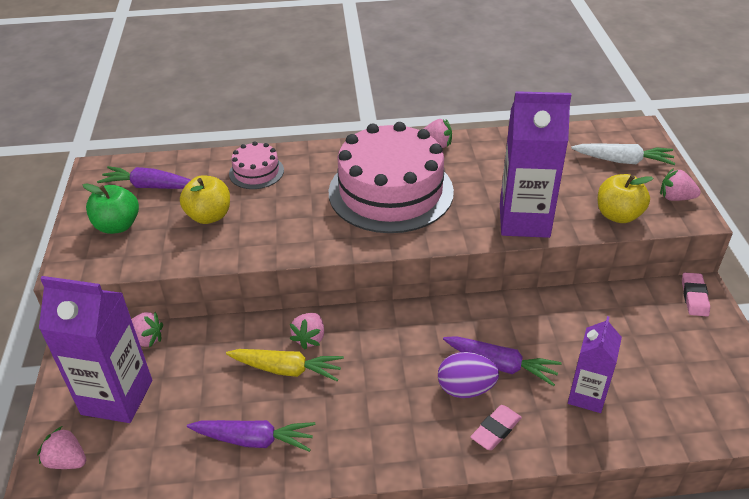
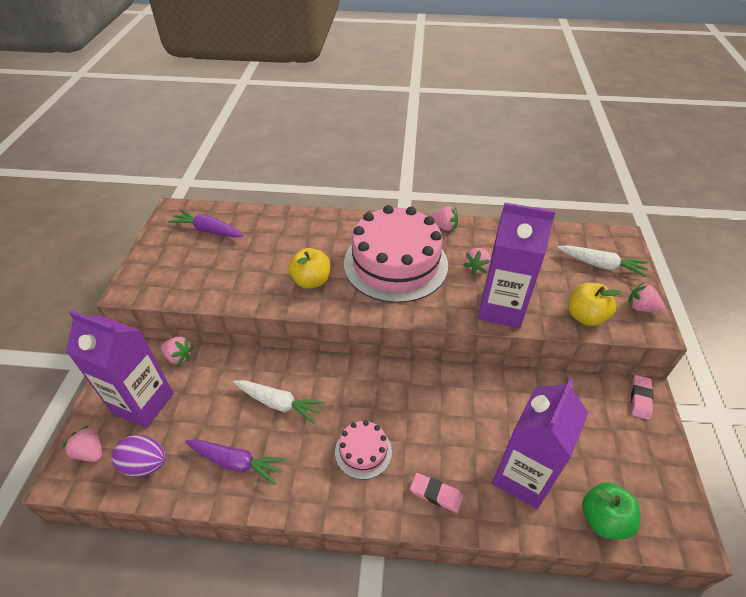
camera: 10 degrees right, 5 degrees up
green apple [83,183,139,234] -> green apple moved to [582,482,640,539]
yellow apple [180,175,230,224] -> yellow apple moved to [289,248,330,289]
yellow carrot [226,349,344,381] -> white carrot [233,380,325,424]
pink cake [229,141,284,189] -> pink cake moved to [335,420,392,480]
pink strawberry [290,313,324,350] -> pink strawberry moved to [464,248,491,275]
purple egg [438,352,499,398] -> purple egg moved to [112,435,166,477]
purple carrot [443,336,562,386] -> none
pink eraser [470,405,522,450] -> pink eraser turned 60 degrees clockwise [410,473,463,513]
purple carton [568,316,622,413] -> purple carton [492,378,588,509], size x1.65

